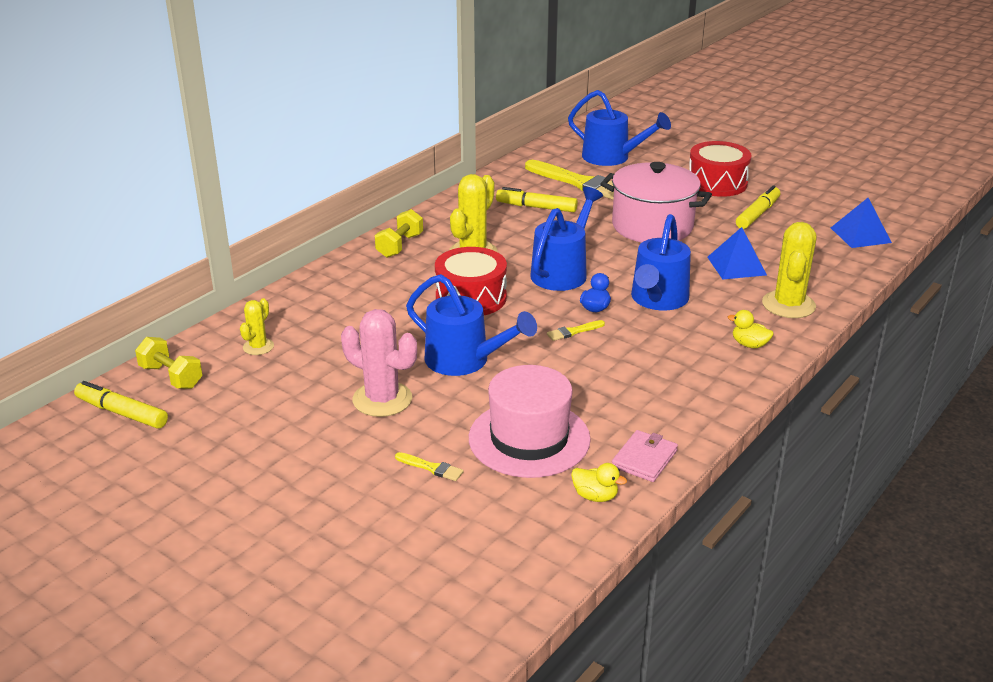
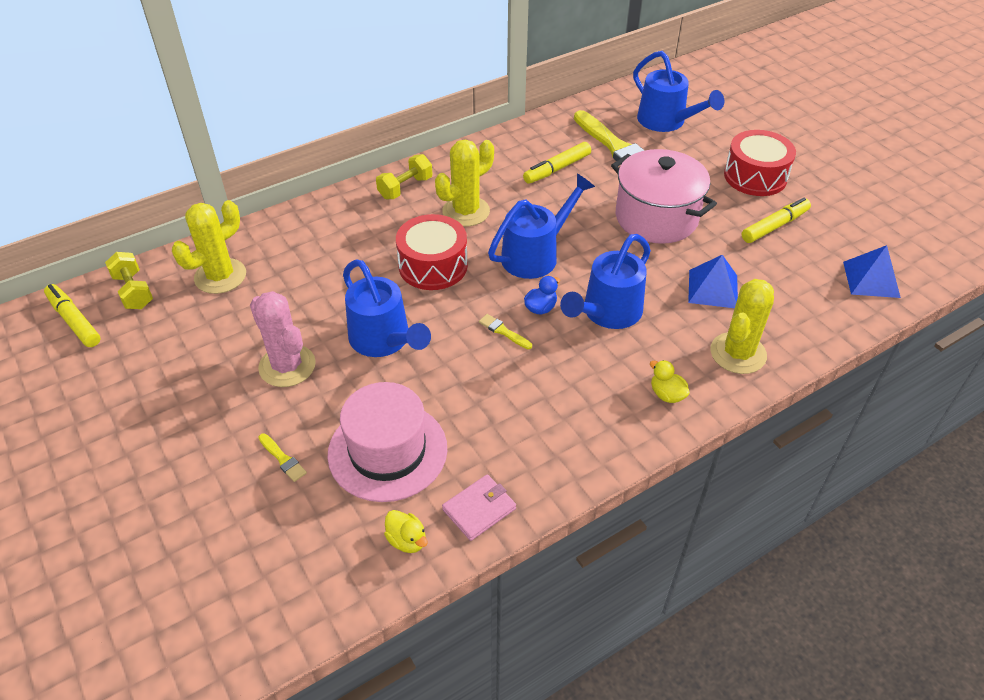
camera: 20 degrees right, 15 degrees up
yellow cactus [240,298,274,355] -> yellow cactus [172,200,246,294], size x1.81
yellow marker [496,187,578,212] -> yellow marker turned 75 degrees counterclockwise [523,142,591,184]
yellow brush [547,320,605,341] -> yellow brush turned 45 degrees clockwise [479,314,532,349]

